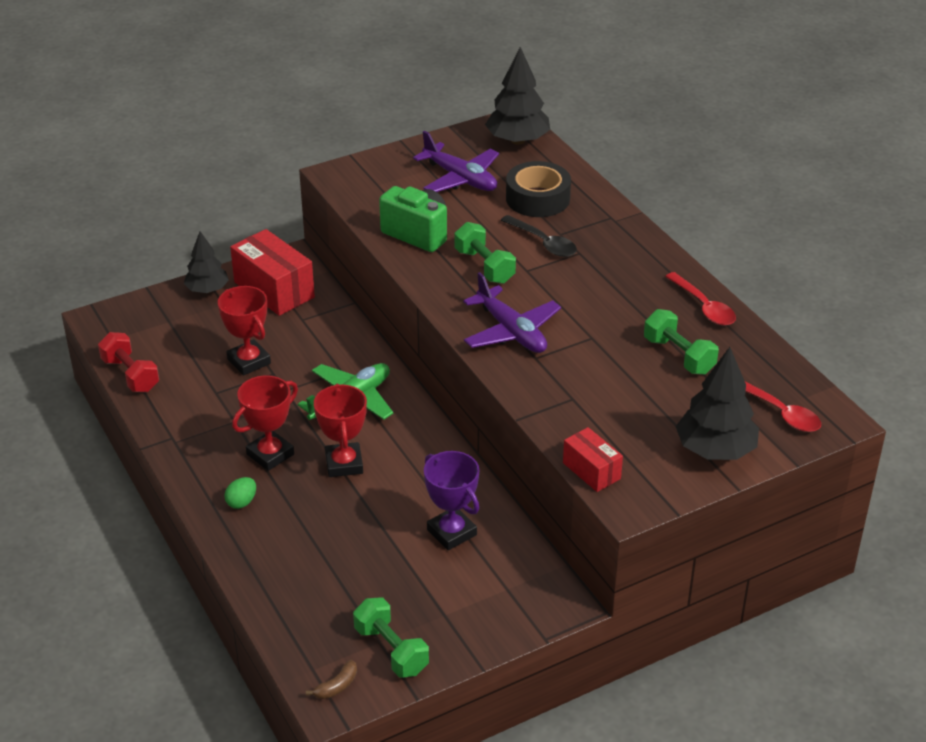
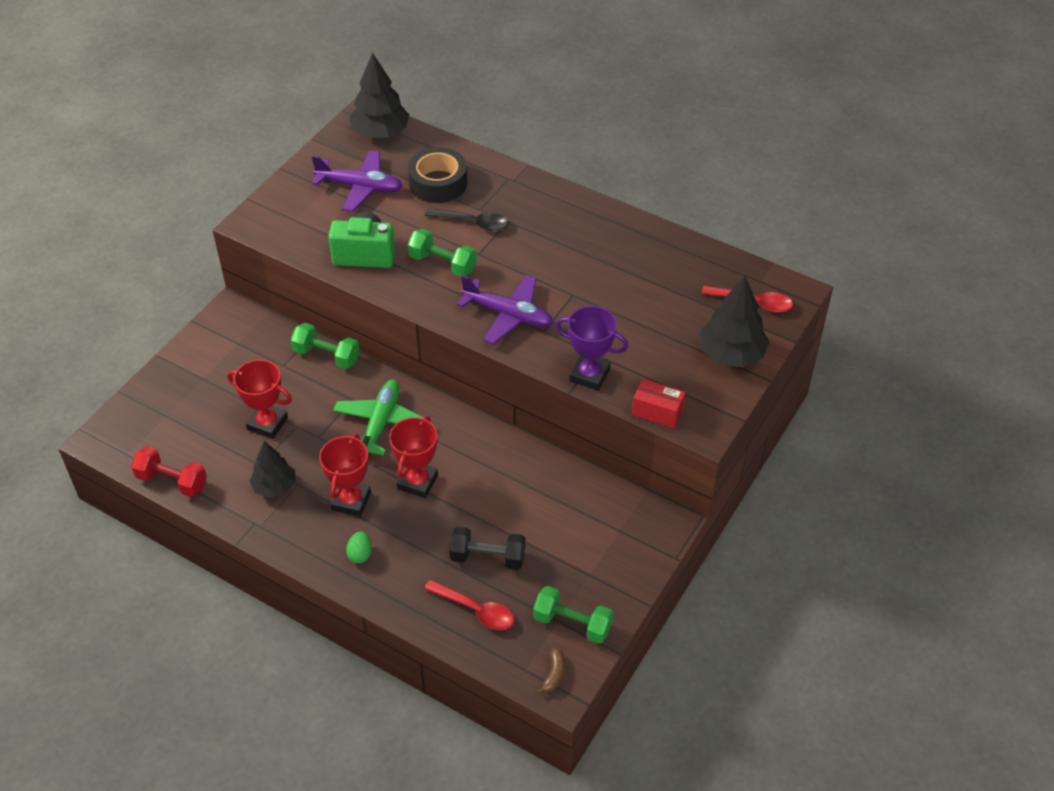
camera: 30 degrees left, 10 degrees up
black tree [184,231,229,293] -> black tree moved to [249,441,296,498]
red box [230,229,315,316] -> none
red trophy [314,384,367,477] -> red trophy turned 60 degrees clockwise [389,416,438,498]
purple trophy [424,451,479,550] -> purple trophy moved to [556,306,628,391]
green dumbbell [644,309,719,375] -> green dumbbell moved to [291,323,360,369]
red spoon [665,272,736,325] -> red spoon moved to [424,580,514,630]
none -> black dumbbell [449,526,526,570]

